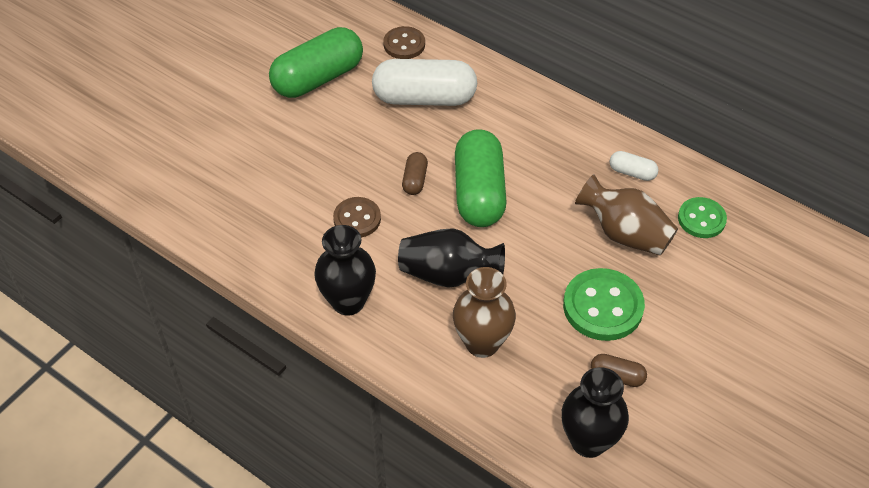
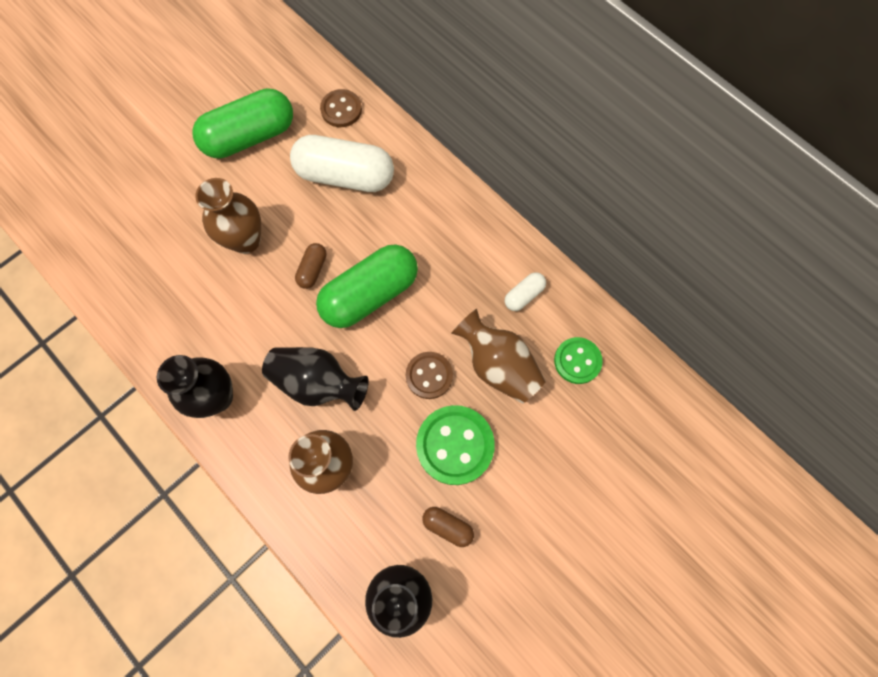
camera: 10 degrees right, 20 degrees up
brown button [333,197,381,238] -> brown button moved to [406,352,453,399]
green capsule [455,129,507,227] -> green capsule turned 45 degrees clockwise [316,244,418,328]
white capsule [610,151,658,181] -> white capsule turned 75 degrees counterclockwise [505,272,546,311]
none -> brown vase [195,178,261,254]

